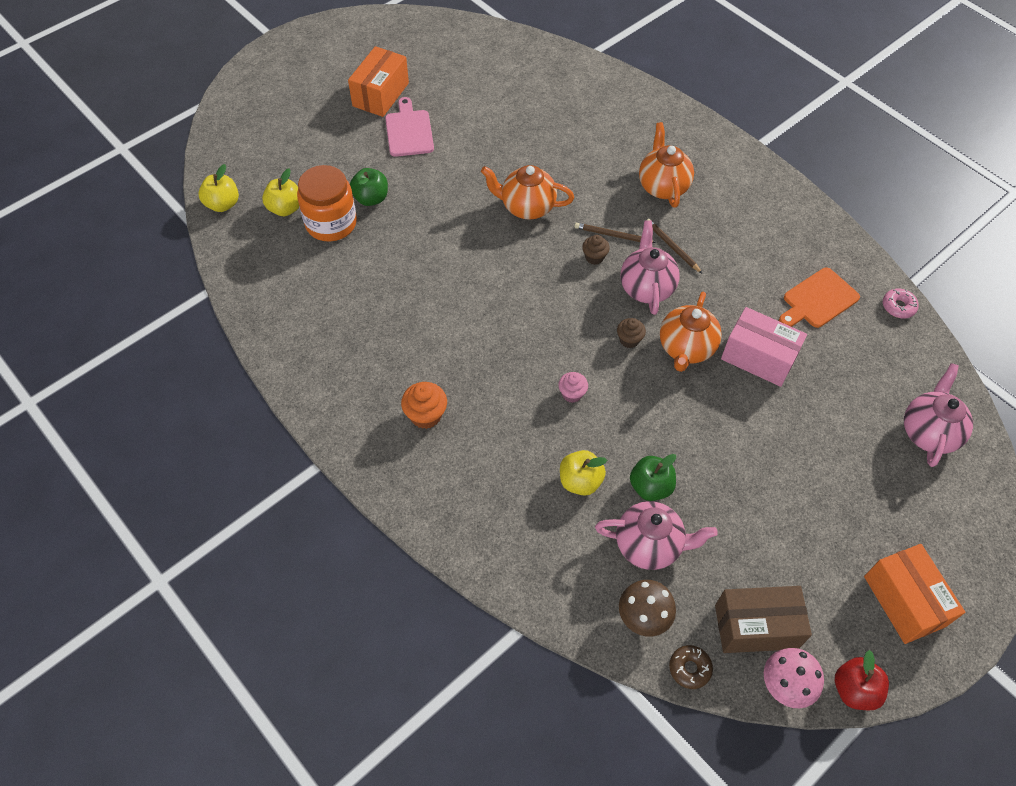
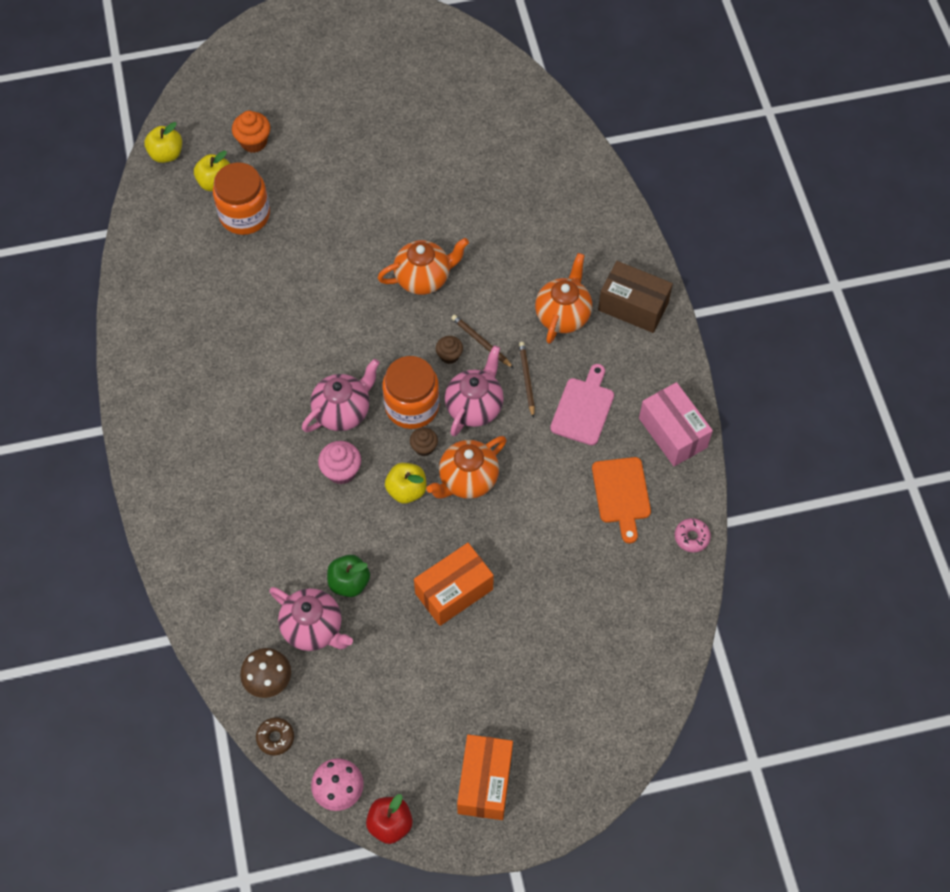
camera: 30 degrees right, 5 degrees up
orange box [348,46,409,117] -> orange box moved to [414,543,494,626]
green apple [350,168,388,206] -> none
pink cutting board [385,97,434,157] -> pink cutting board moved to [550,364,614,445]
orange cupcake [401,382,447,429] -> orange cupcake moved to [232,111,270,153]
orange teapot [481,165,574,220] -> orange teapot turned 120 degrees clockwise [378,238,469,295]
pink cupcake [558,372,588,403] -> pink cupcake [318,441,361,484], size x1.50
yellow apple [560,450,607,496] -> yellow apple moved to [385,463,426,504]
brown box [715,586,812,653] -> brown box moved to [598,261,673,333]
pink box [721,307,807,387] -> pink box moved to [639,382,713,466]
orange cutting board [779,267,860,328] -> orange cutting board turned 90 degrees counterclockwise [592,457,651,543]
pink teapot [904,363,973,467] -> pink teapot moved to [302,359,380,432]
none -> orange jar [382,356,440,429]

